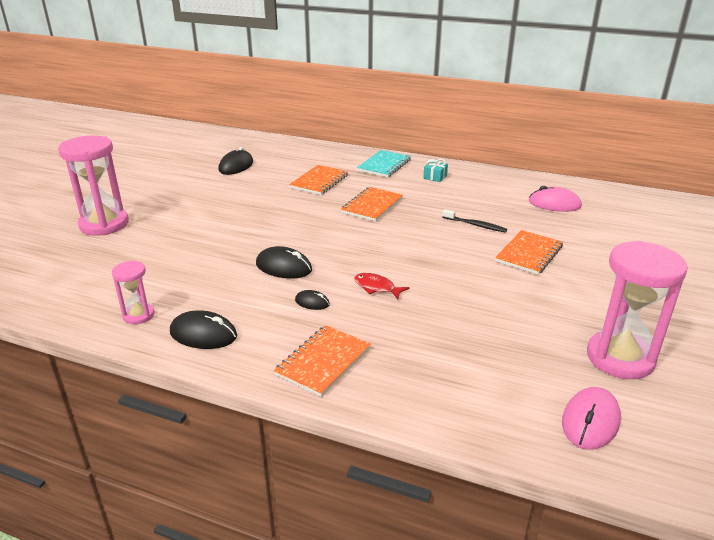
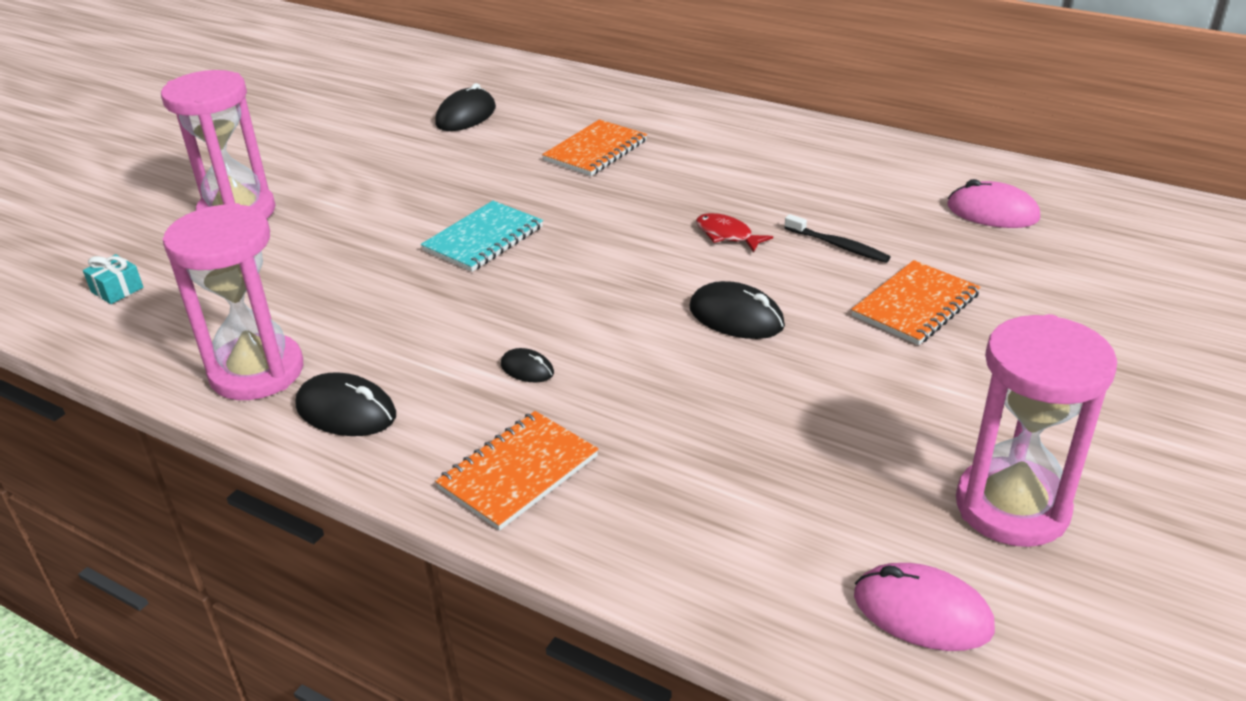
camera: 10 degrees right, 5 degrees up
pink hourglass [112,261,155,324] -> pink hourglass [163,203,303,400], size x1.93
black mouse [256,246,312,278] -> black mouse moved to [689,281,785,339]
orange notebook [341,187,403,222] -> none
red fish [354,273,409,299] -> red fish moved to [696,213,773,252]
turquoise notebook [357,150,411,177] -> turquoise notebook moved to [421,201,543,272]
turquoise gift [423,159,448,182] -> turquoise gift moved to [83,254,143,304]
pink mouse [562,387,621,450] -> pink mouse turned 75 degrees clockwise [854,563,995,651]

